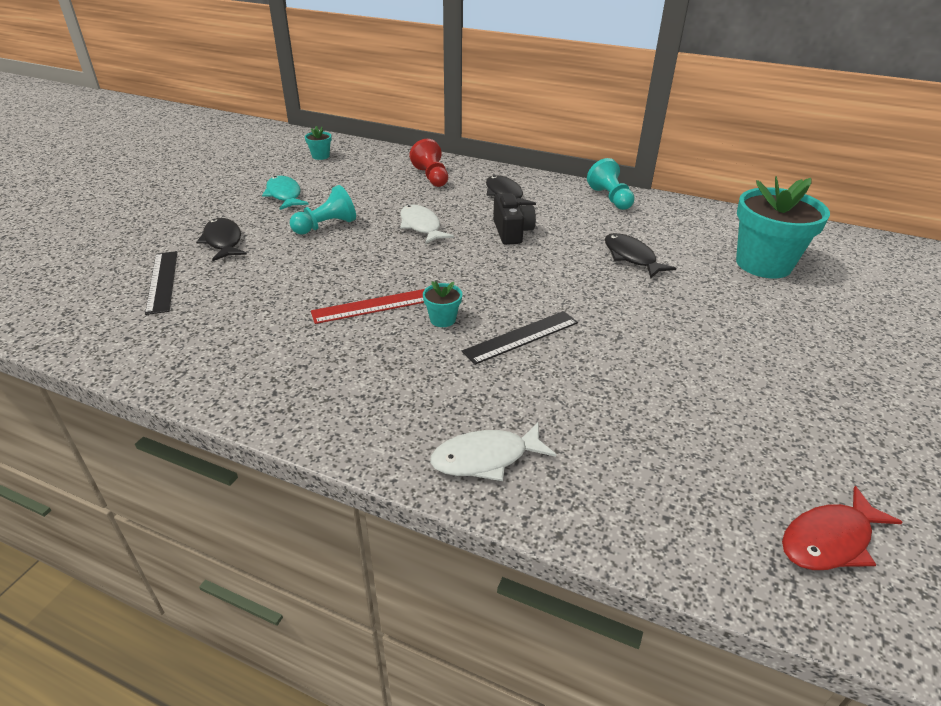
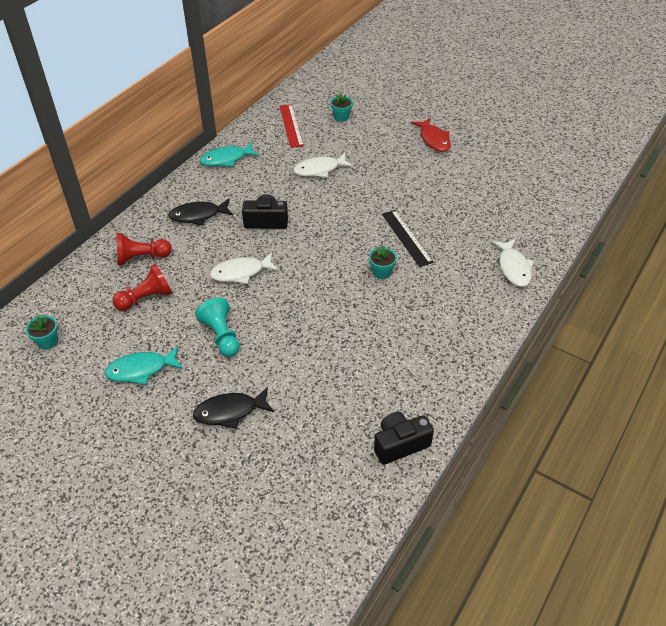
camera: 80 degrees left, 10 degrees up
black ruler [145,251,177,315] -> none
red ruler [311,289,425,324] -> red ruler moved to [279,104,304,148]
turquoise pawn [587,158,635,210] -> turquoise fish [200,142,259,167]
black fish [605,233,676,279] -> white fish [293,153,353,178]
turquoise flower pot [736,176,830,278] -> turquoise flower pot [330,93,353,122], size x0.42
red fish [782,486,903,570] -> red fish moved to [411,117,451,152]
none -> red pawn [113,264,172,311]
none -> black camera [374,412,434,465]

